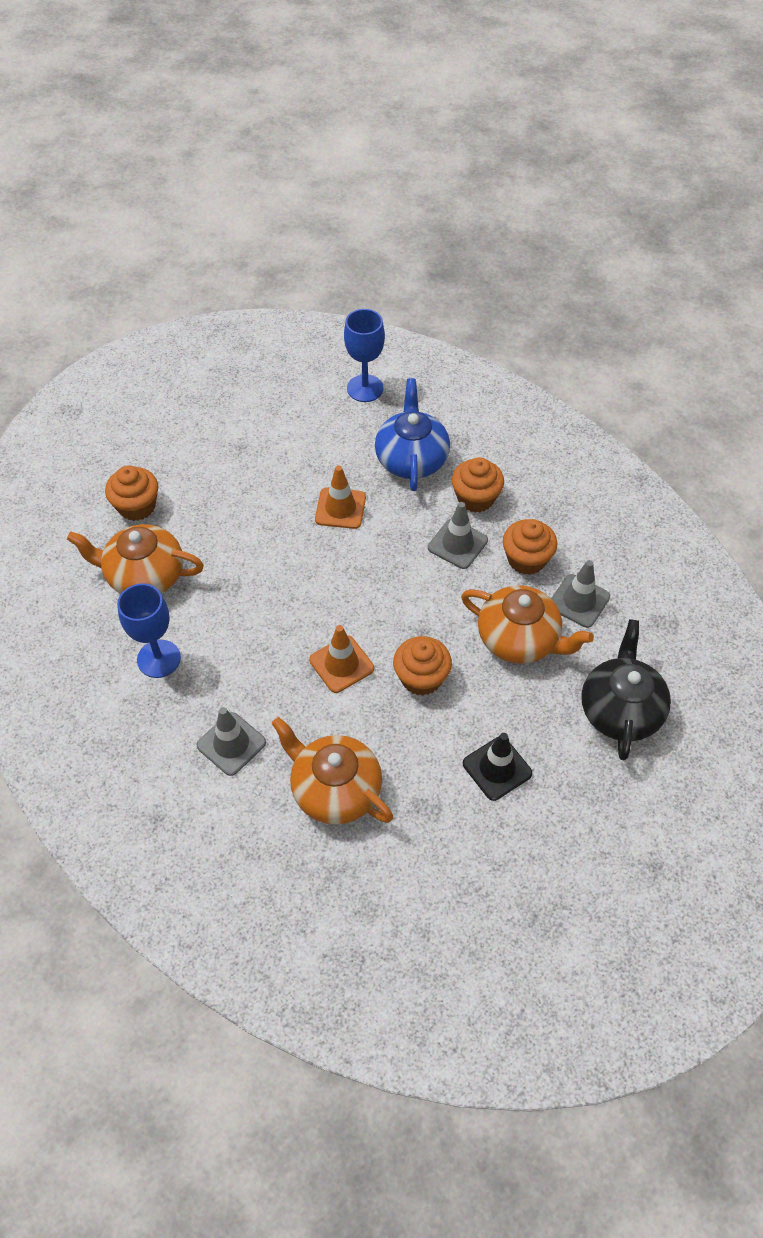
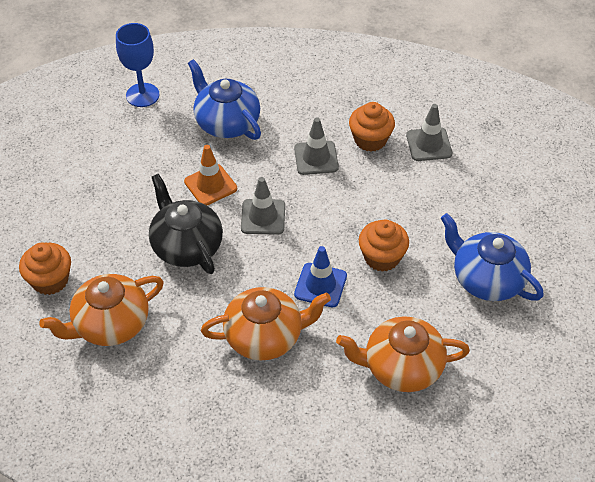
camera: 40 degrees left, 5 degrees down
blue goblet [117,583,181,678] -> none
grey traffic cone [197,707,266,776] -> grey traffic cone moved to [241,177,285,235]
orange traffic cone [309,625,374,693] -> blue traffic cone [294,246,347,307]
orange cupcake [452,457,504,513] -> none
orange teapot [461,585,594,664] -> orange teapot moved to [201,287,331,361]
black traffic cone [463,733,532,801] -> blue teapot [441,213,544,301]
black teapot [581,619,671,760] -> black teapot moved to [149,174,223,274]

